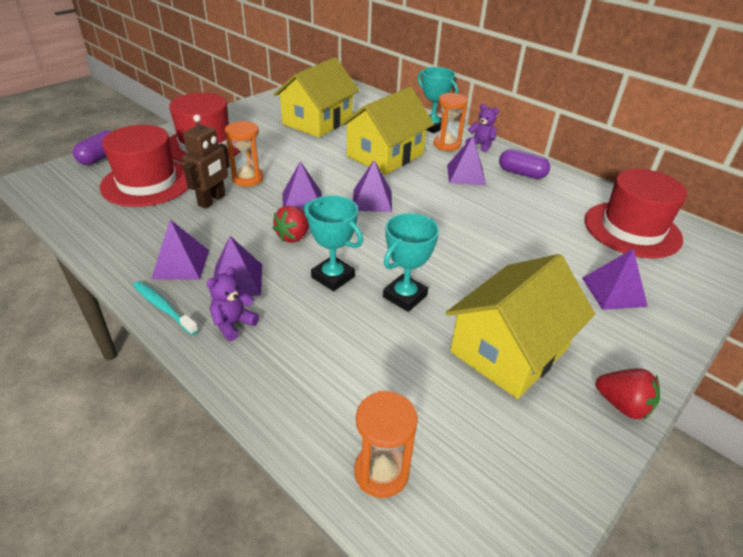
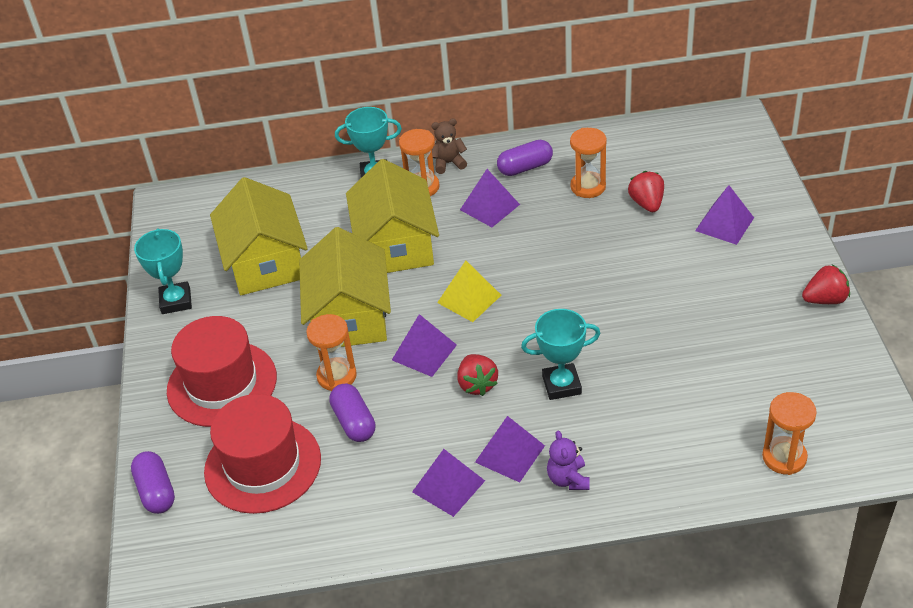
camera: 45 degrees left, 5 degrees up
turquoise toothbrush [133,281,199,335] -> none
brown robot [182,115,230,209] -> purple capsule [329,384,376,442]
purple pyramid [353,160,392,212] -> yellow pyramid [437,261,501,322]
turquoise trophy [383,213,439,312] -> turquoise trophy moved to [134,228,192,314]
yellow house [446,254,595,399] -> yellow house moved to [299,227,391,350]
purple teddy bear [465,104,499,152] -> brown teddy bear [431,118,467,174]
red hat [584,169,687,258] -> none
none -> orange hourglass [570,128,607,198]
none -> red strawberry [628,171,664,212]

